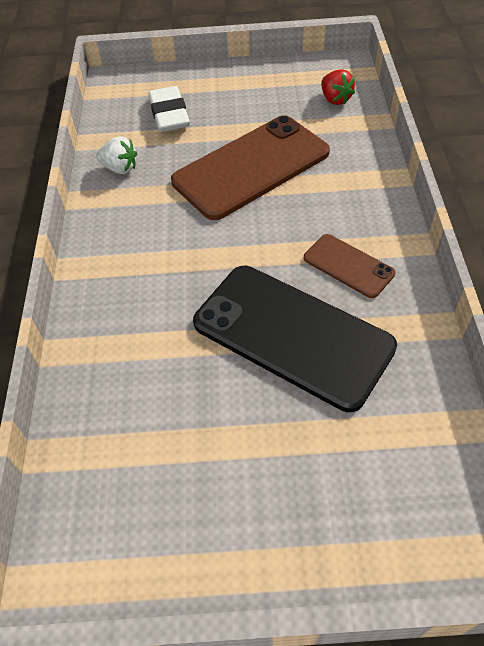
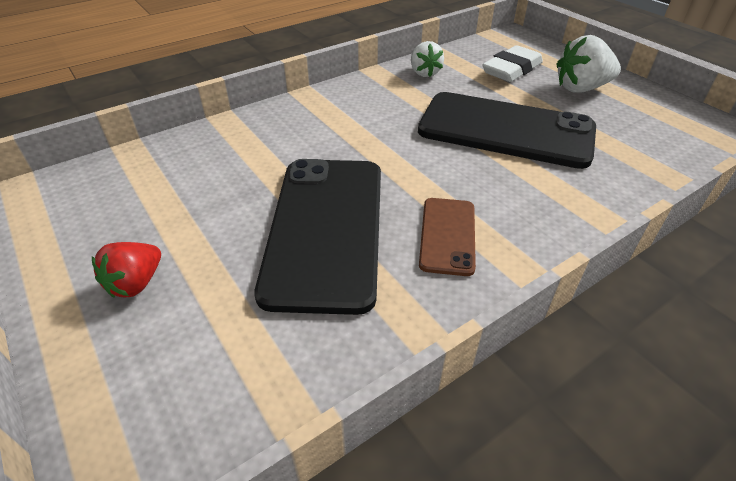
camera: 55 degrees right, 10 degrees down
brown phone [171,115,330,220] -> black phone [418,92,596,169]
red strawberry [321,69,355,105] -> red strawberry moved to [92,242,161,297]
none -> white strawberry [556,35,621,93]

